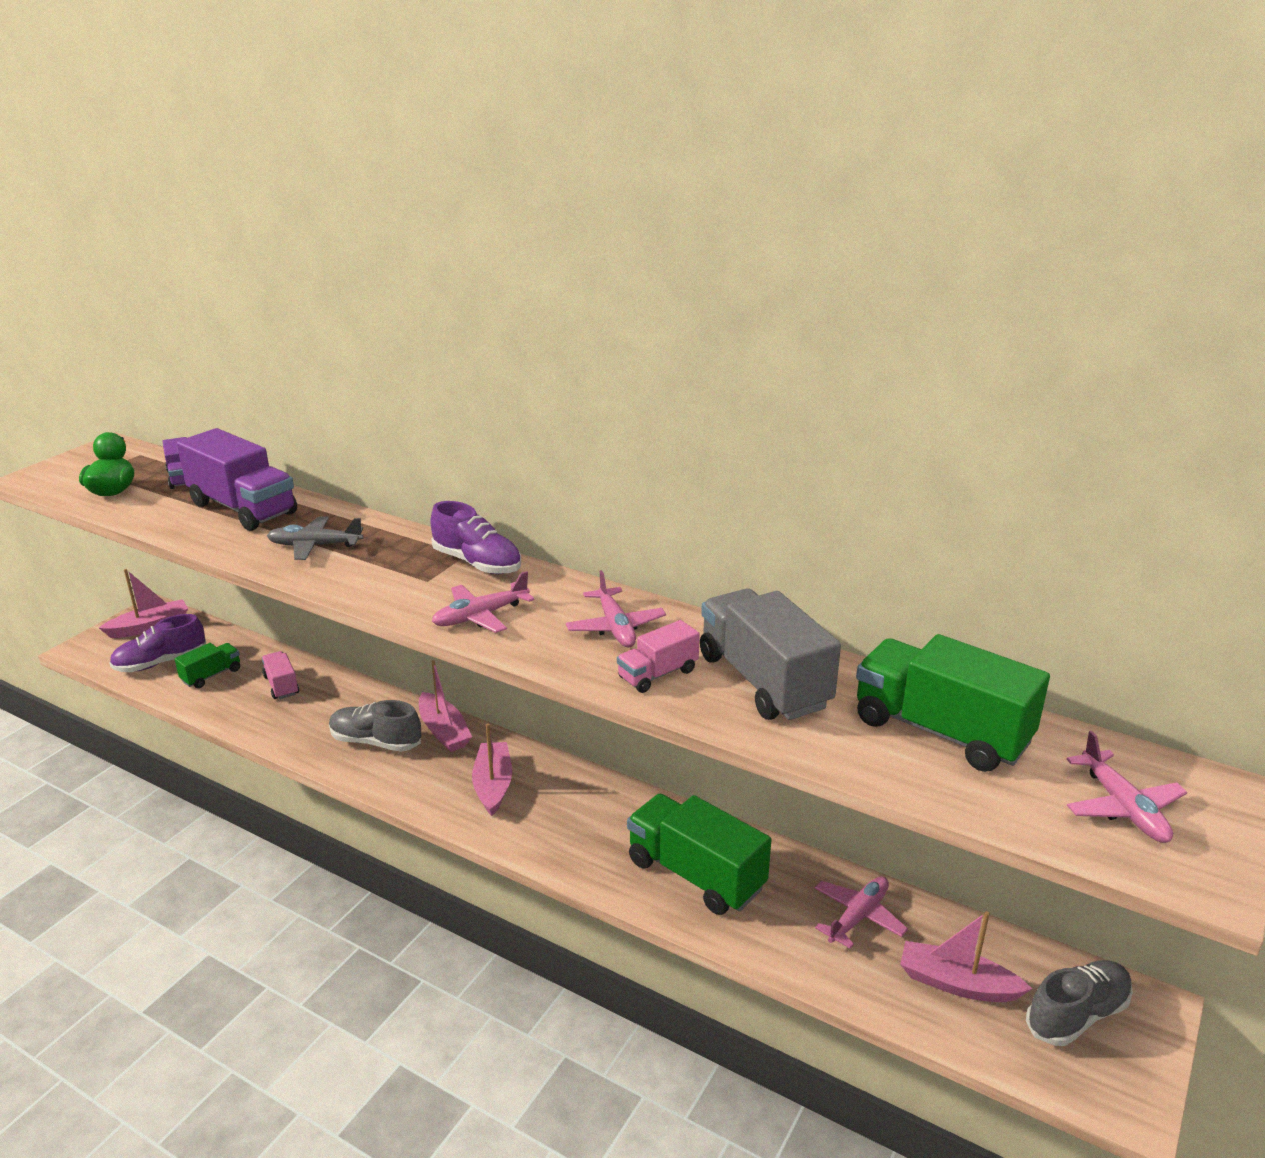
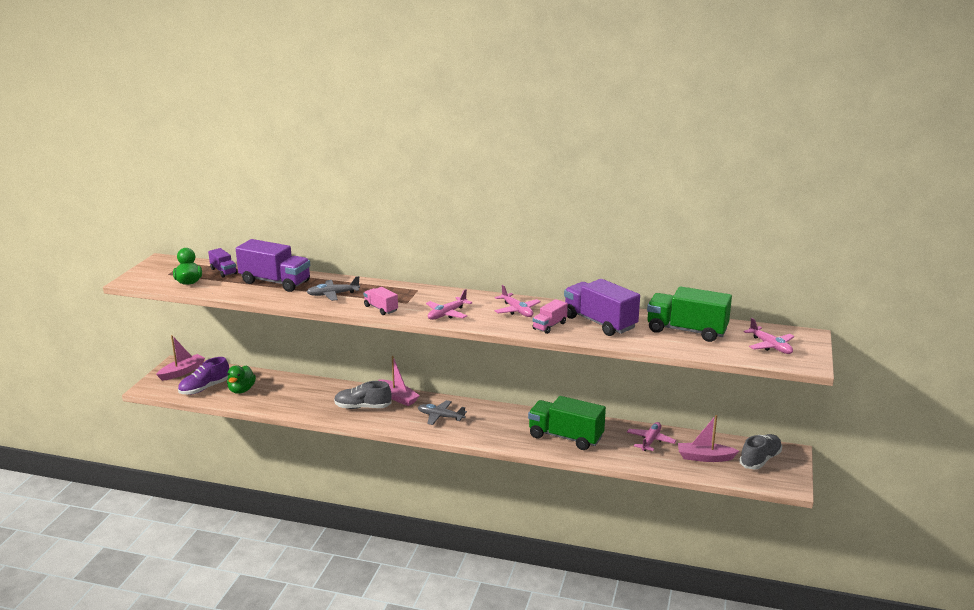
camera: 15 degrees left, 5 degrees down
green truck [175,643,240,688] -> green duck [227,365,256,394]
pink truck [262,651,299,699] -> pink truck moved to [364,287,398,315]
purple shoe [430,501,521,574] -> none
pink boat [472,723,512,816] -> grey plane [418,400,467,425]
grey truck [700,589,841,720] -> purple truck [564,279,640,336]

